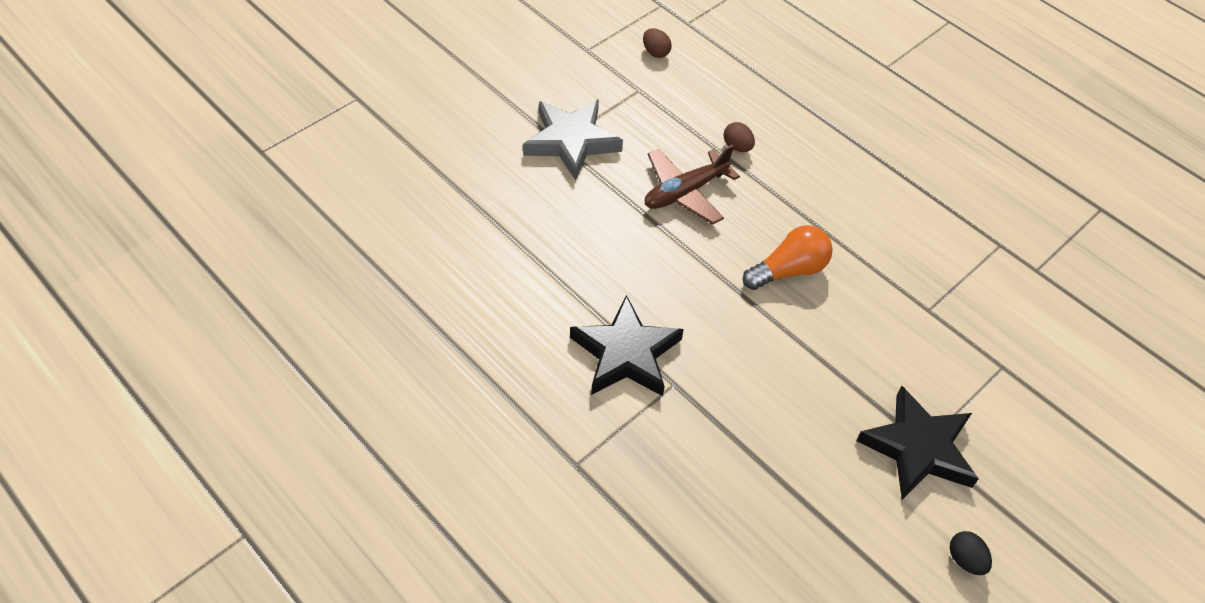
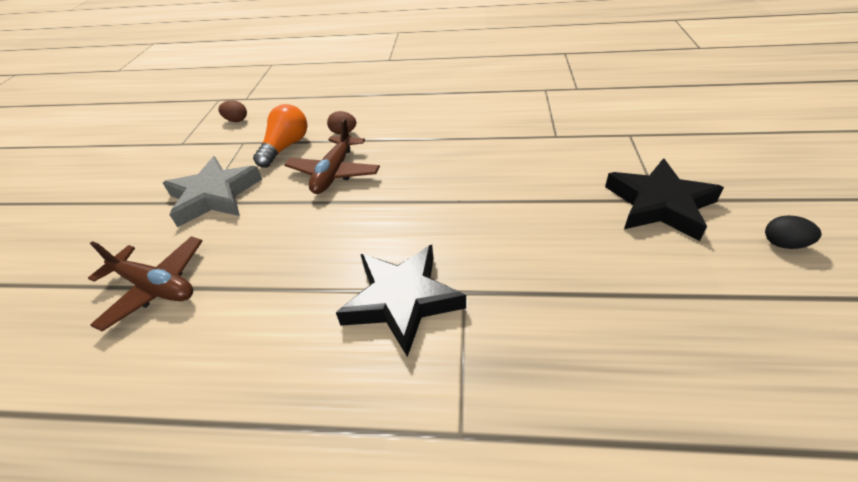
camera: 35 degrees left, 10 degrees down
orange light bulb [743,225,833,290] -> orange light bulb moved to [253,104,307,168]
none -> brown plane [88,236,202,331]

